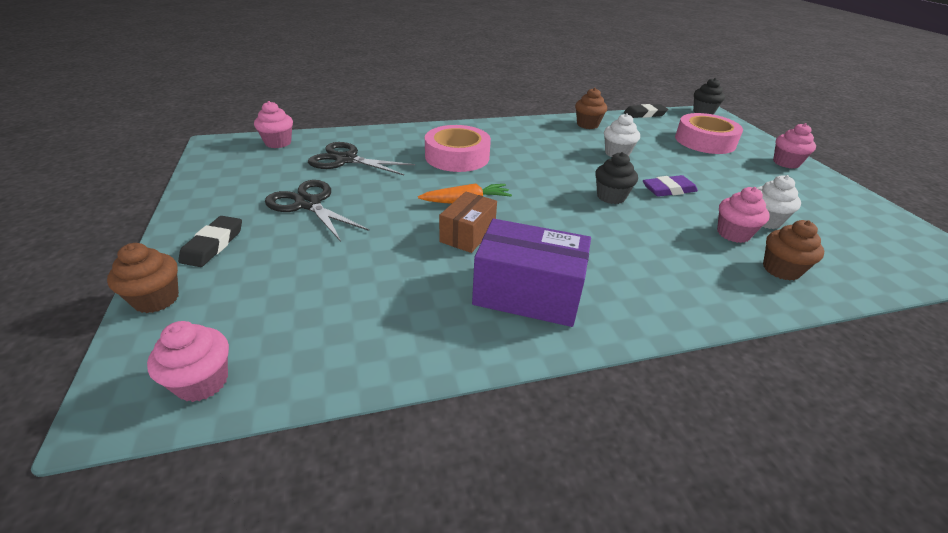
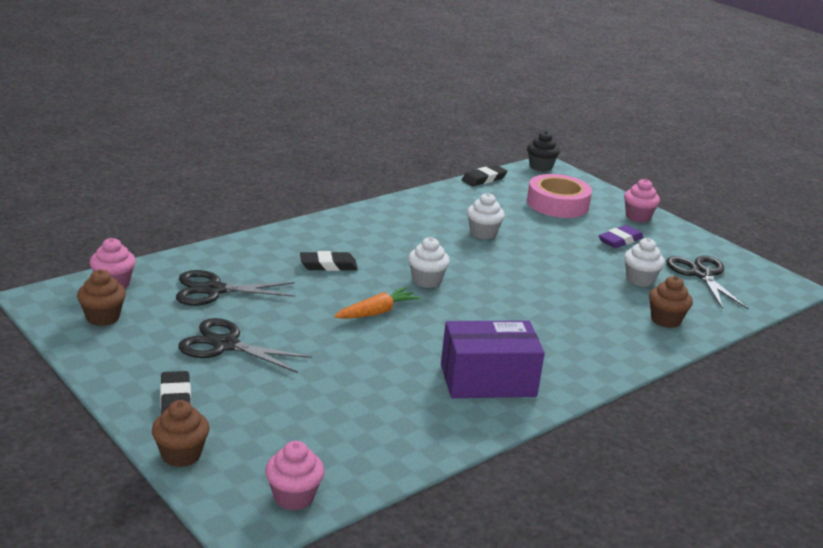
camera: 25 degrees left, 10 degrees down
pink tape [425,125,491,172] -> black eraser [300,251,358,271]
brown box [439,192,497,253] -> none
brown cupcake [575,88,607,129] -> brown cupcake moved to [77,270,126,326]
black cupcake [595,152,638,204] -> none
purple eraser [643,175,698,197] -> purple eraser moved to [598,225,644,248]
pink cupcake [717,187,770,243] -> none
none -> white cupcake [408,237,450,288]
none -> black scissors [666,255,749,310]

